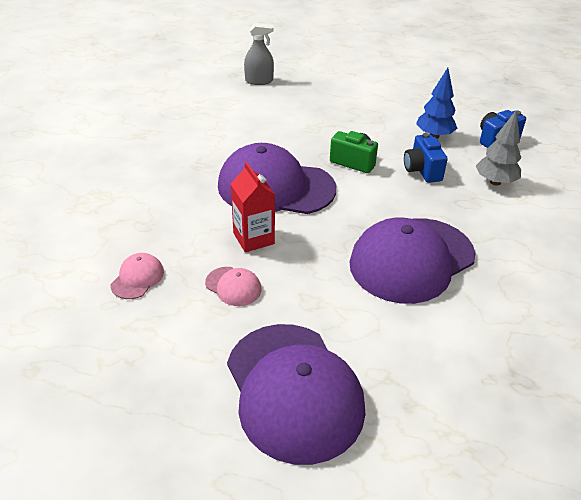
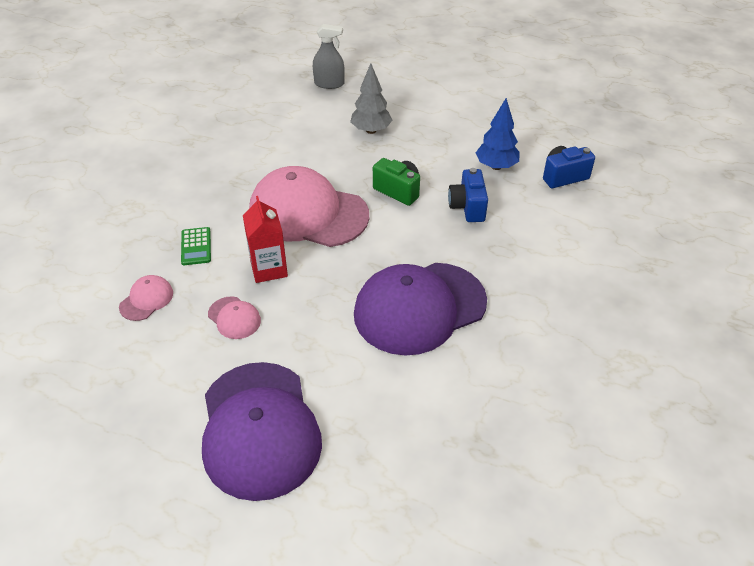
camera: 10 degrees right, 5 degrees up
purple cap [218,143,336,214] -> pink cap [249,166,369,247]
grey tree [476,111,521,186] -> grey tree moved to [350,63,392,134]
none -> green calculator [181,227,211,265]

